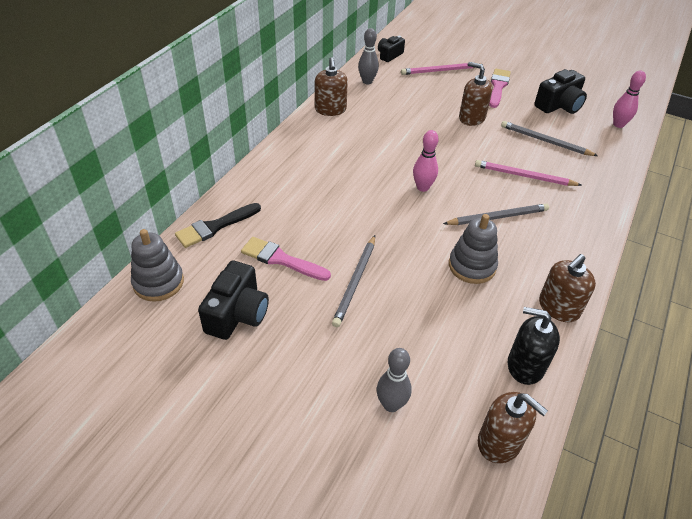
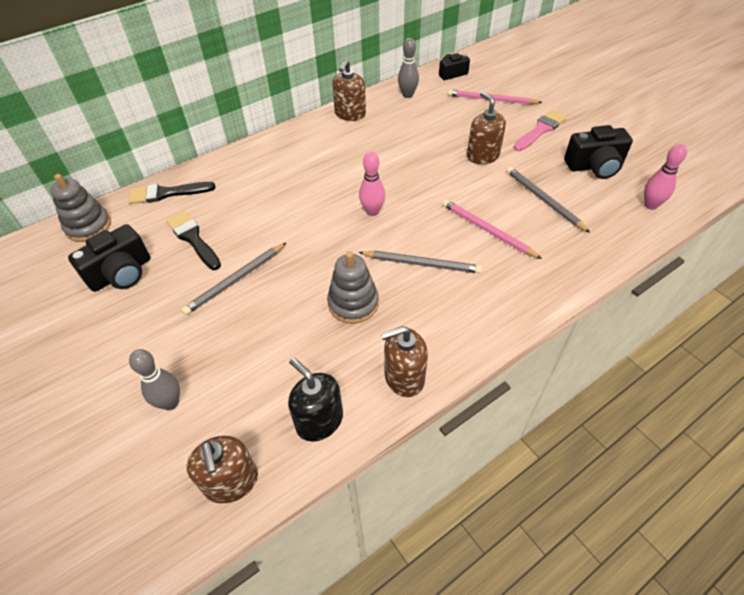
camera: 30 degrees right, 5 degrees up
pink brush [241,237,331,281] -> black brush [166,211,221,270]

